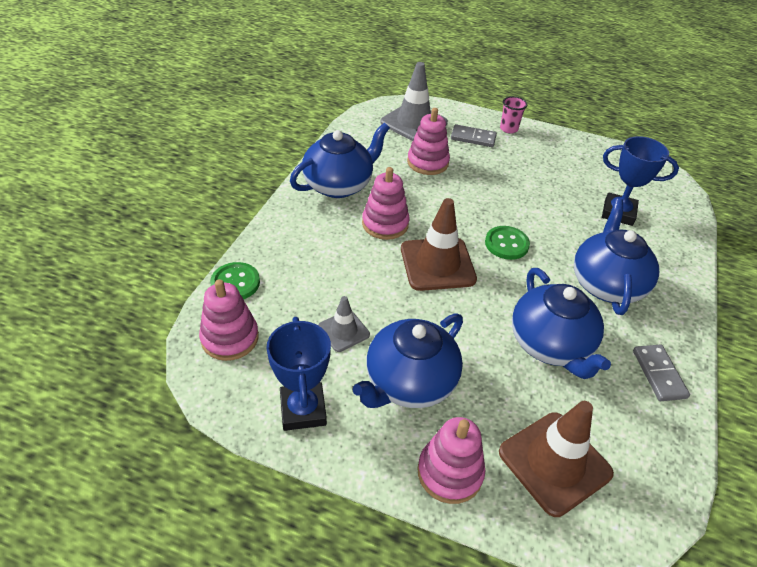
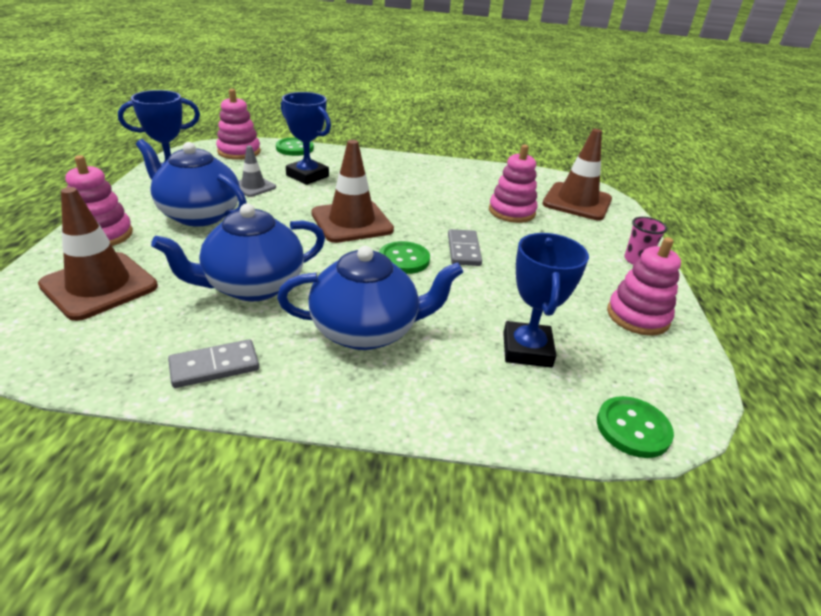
camera: 75 degrees right, 10 degrees down
blue teapot [290,123,390,198] -> none
pink stacking toy [362,167,410,240] -> pink stacking toy moved to [607,237,681,336]
grey traffic cone [380,62,448,141] -> brown traffic cone [542,129,612,220]
grey domino [451,124,497,147] -> grey domino moved to [448,229,482,266]
none -> blue trophy [281,92,331,185]
none -> green button [597,396,674,458]

